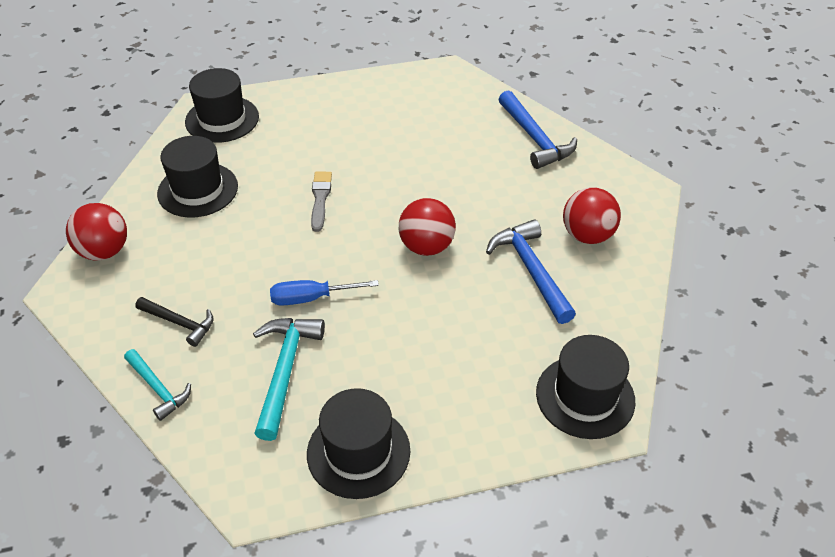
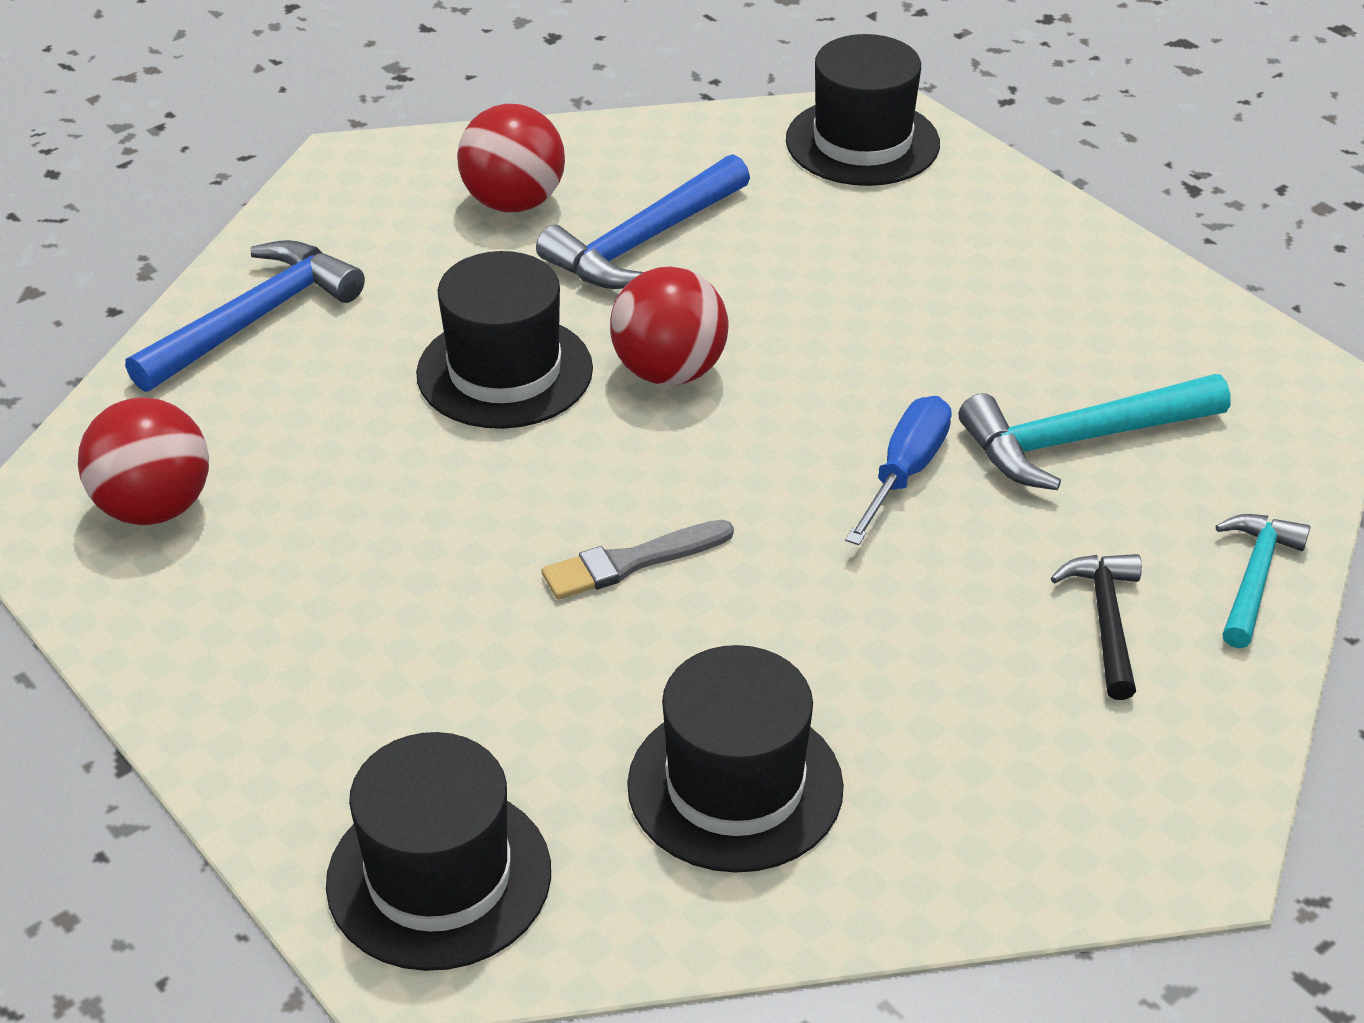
camera: 115 degrees left, 5 degrees down
red ball [66,203,127,260] -> red ball moved to [78,397,209,525]
blue screwdriver [270,280,379,306] -> blue screwdriver turned 120 degrees counterclockwise [845,396,952,545]
black hat [307,388,410,499] -> black hat moved to [416,251,593,429]

